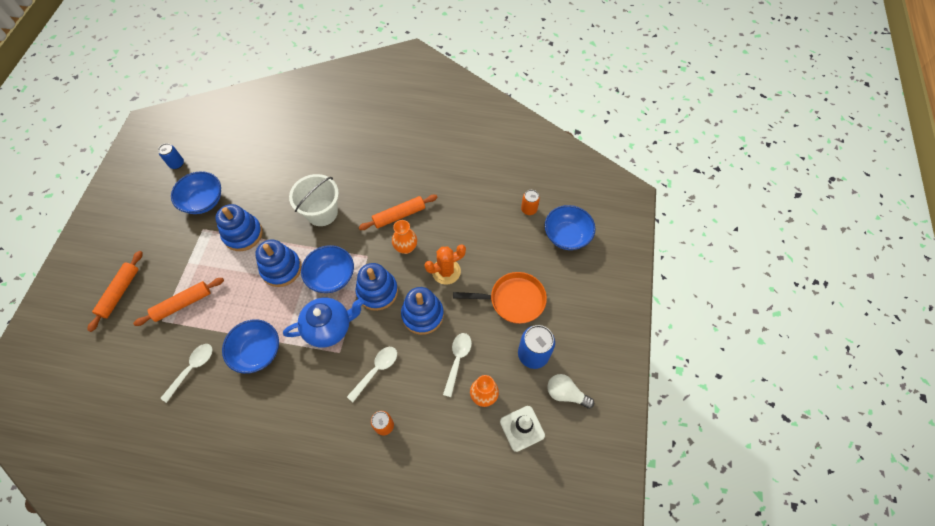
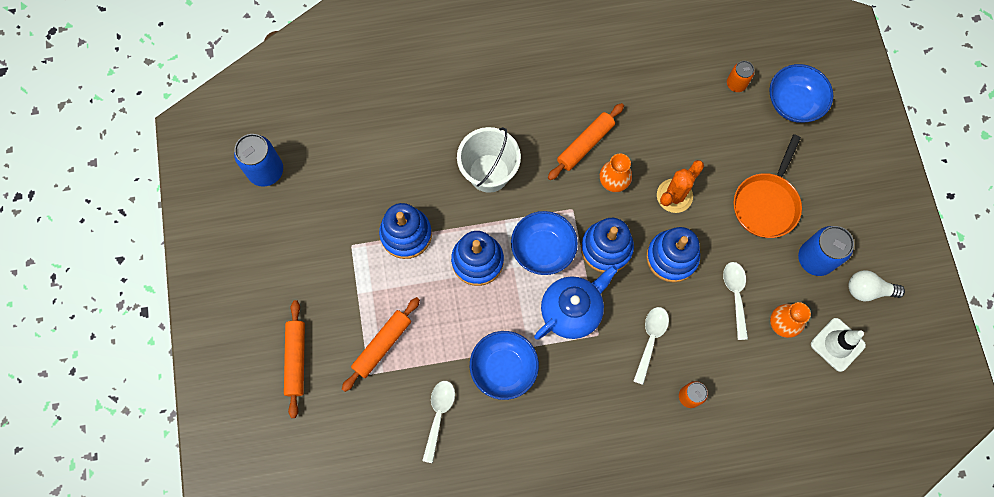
camera: 20 degrees left, 10 degrees up
blue can [158,143,184,169] -> blue can [234,134,283,187], size x1.71
blue bowl [171,171,221,214] -> none
orange pan [453,272,547,324] -> orange pan turned 135 degrees clockwise [734,134,802,238]

